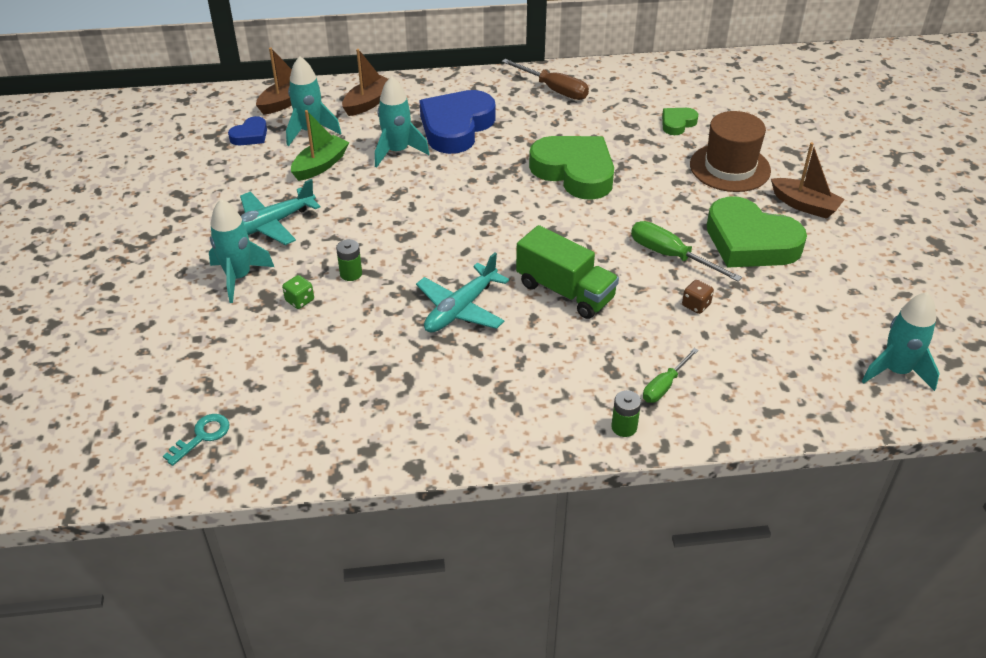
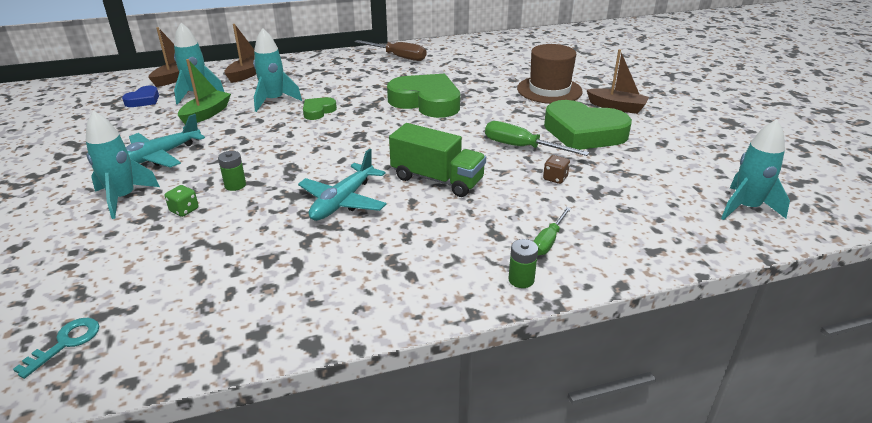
camera: 10 degrees left, 10 degrees down
blue heart [419,90,496,154] -> none
green heart [662,108,698,135] -> green heart moved to [303,97,337,120]

